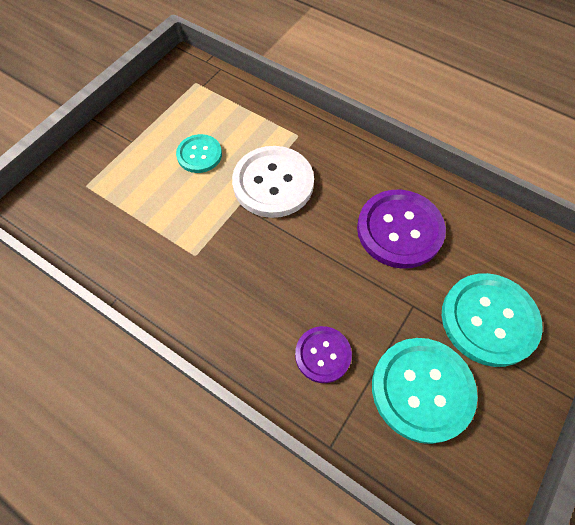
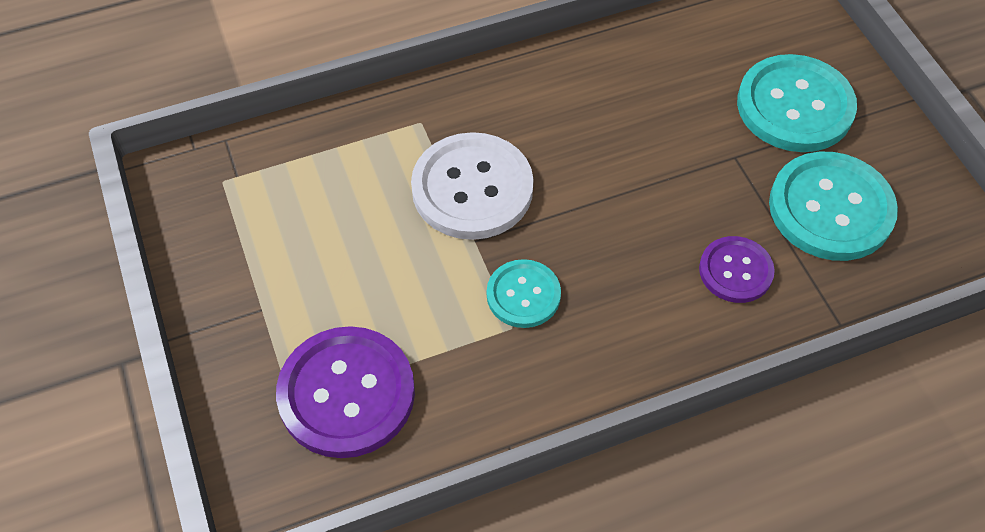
camera: 55 degrees left, 5 degrees down
turquoise button [176,134,222,173] -> turquoise button moved to [487,259,561,328]
purple button [357,190,446,269] -> purple button moved to [276,326,415,458]

